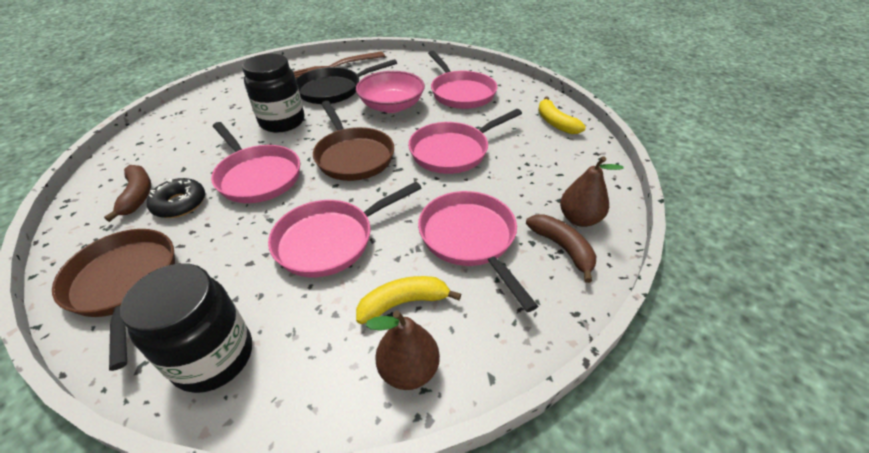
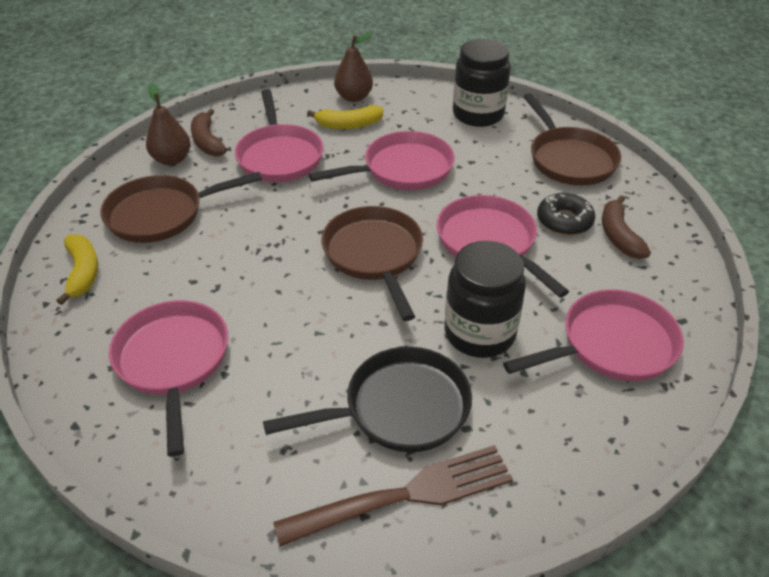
camera: 170 degrees left, 0 degrees up
pink bowl [356,71,425,113] -> none
pink pan [408,109,522,174] -> pink pan moved to [503,289,684,381]
none -> brown pan [100,172,262,243]

